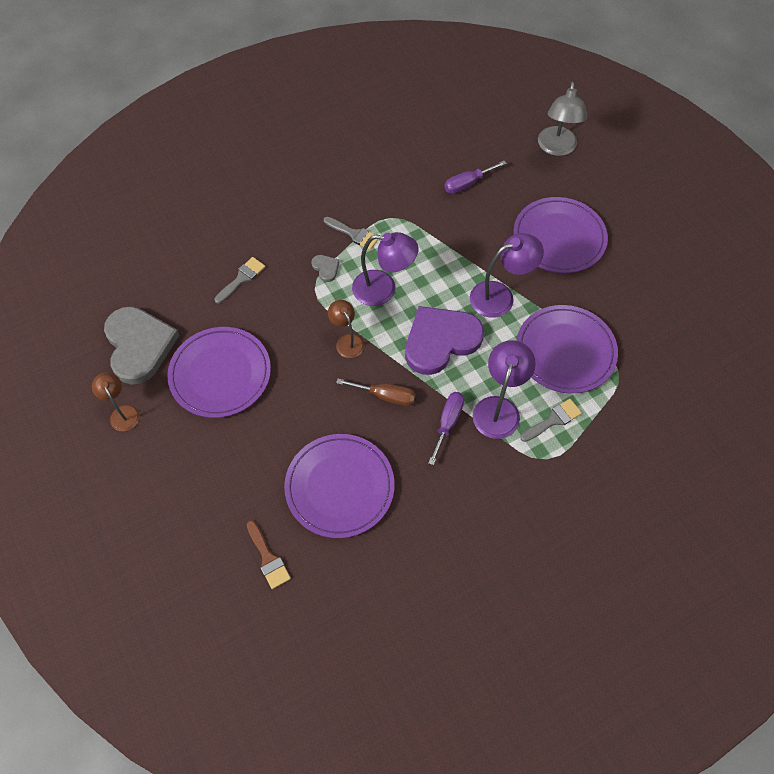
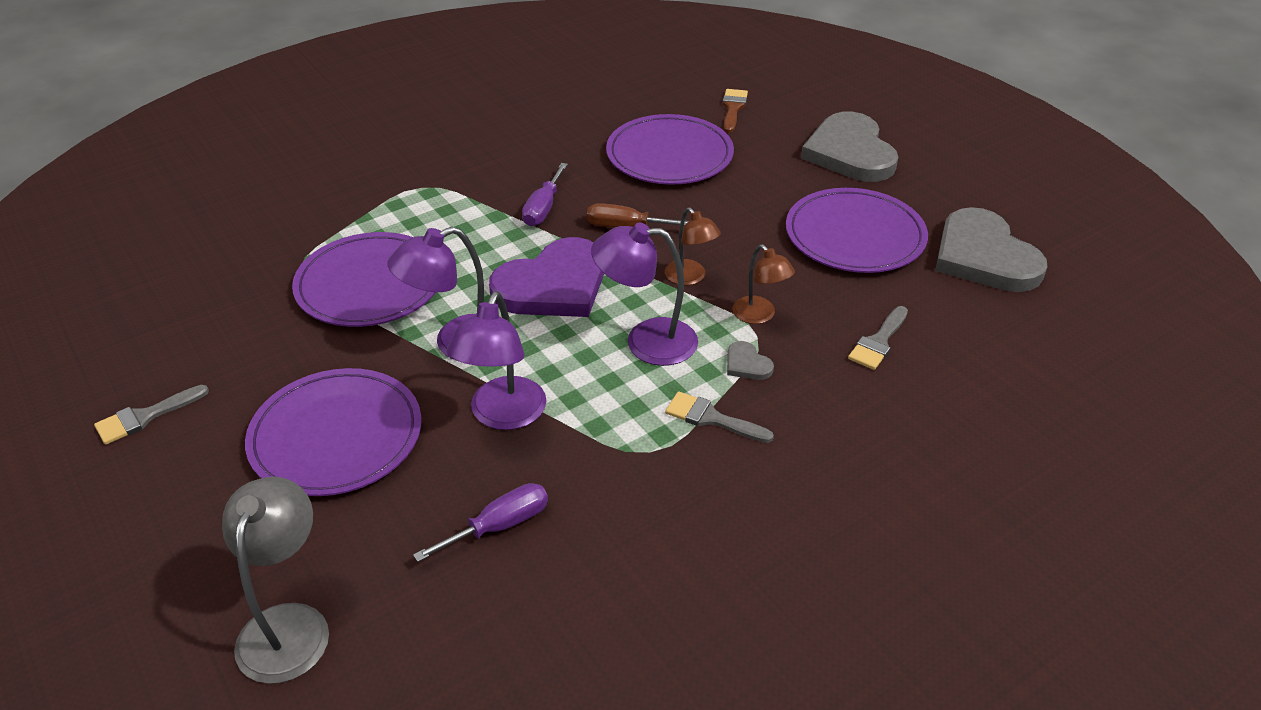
camera: 175 degrees right, 20 degrees down
brown lamp [92,372,140,431] -> brown lamp moved to [732,244,795,324]
brown brush [246,520,291,589] -> brown brush turned 45 degrees clockwise [723,89,748,133]
purple lamp [473,340,536,439] -> purple lamp moved to [447,291,546,430]
grey brush [520,399,582,442] -> grey brush moved to [94,385,209,445]
none -> grey heart [801,112,898,182]

